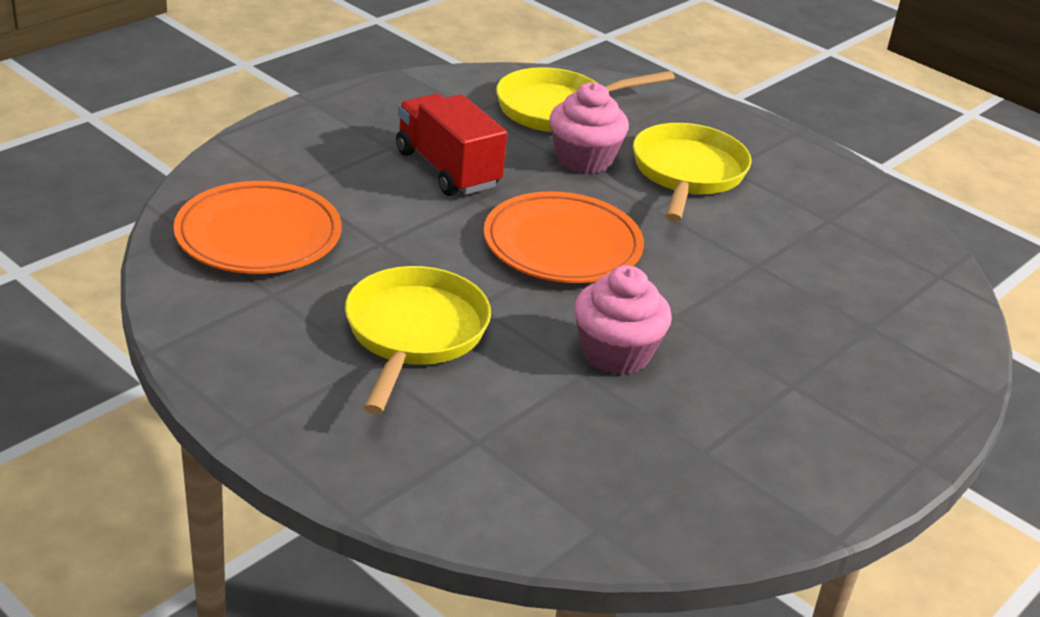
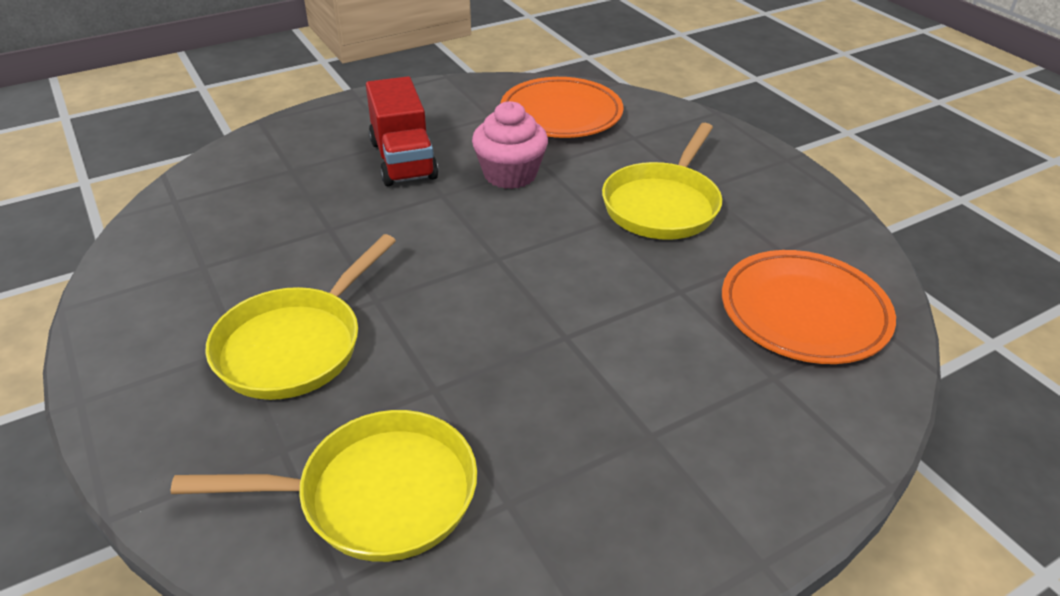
camera: 160 degrees left, 5 degrees up
red truck [396,94,507,196] -> red truck moved to [366,76,438,186]
orange plate [484,191,644,283] -> orange plate moved to [501,77,624,138]
pink cupcake [549,82,629,174] -> none

